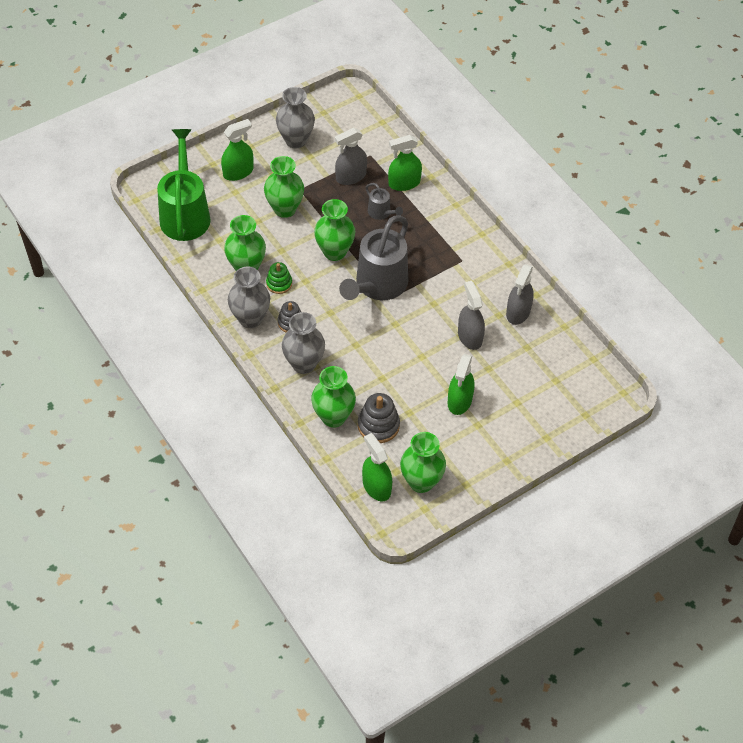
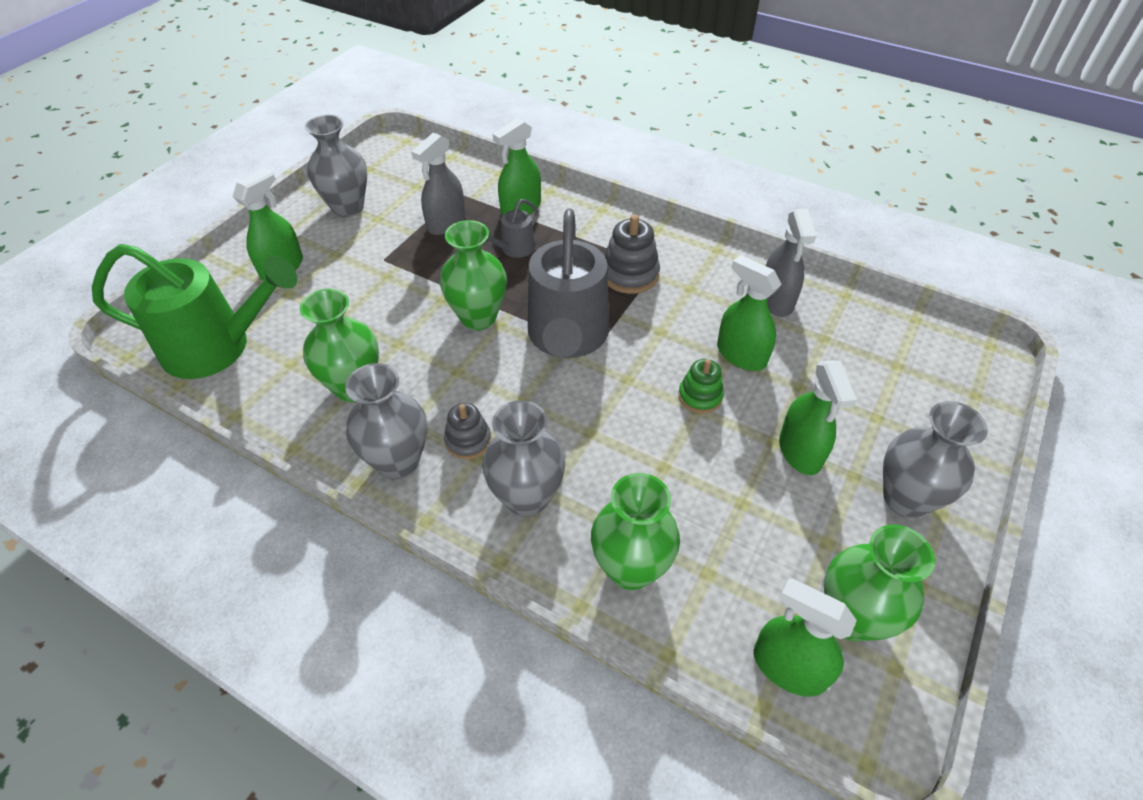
camera: 25 degrees left, 5 degrees down
green watering can [157,129,211,241] -> green watering can turned 120 degrees clockwise [92,244,298,379]
green vase [264,156,304,218] -> none
green stacking toy [266,262,292,294] -> green stacking toy moved to [678,359,724,414]
grey stacking toy [358,393,400,443] -> grey stacking toy moved to [605,214,660,294]
grey watering can [365,183,403,220] -> grey watering can turned 105 degrees clockwise [484,199,539,258]
grey spray bottle [458,281,485,350] -> green spray bottle [717,255,782,371]
none -> grey vase [883,401,988,518]

